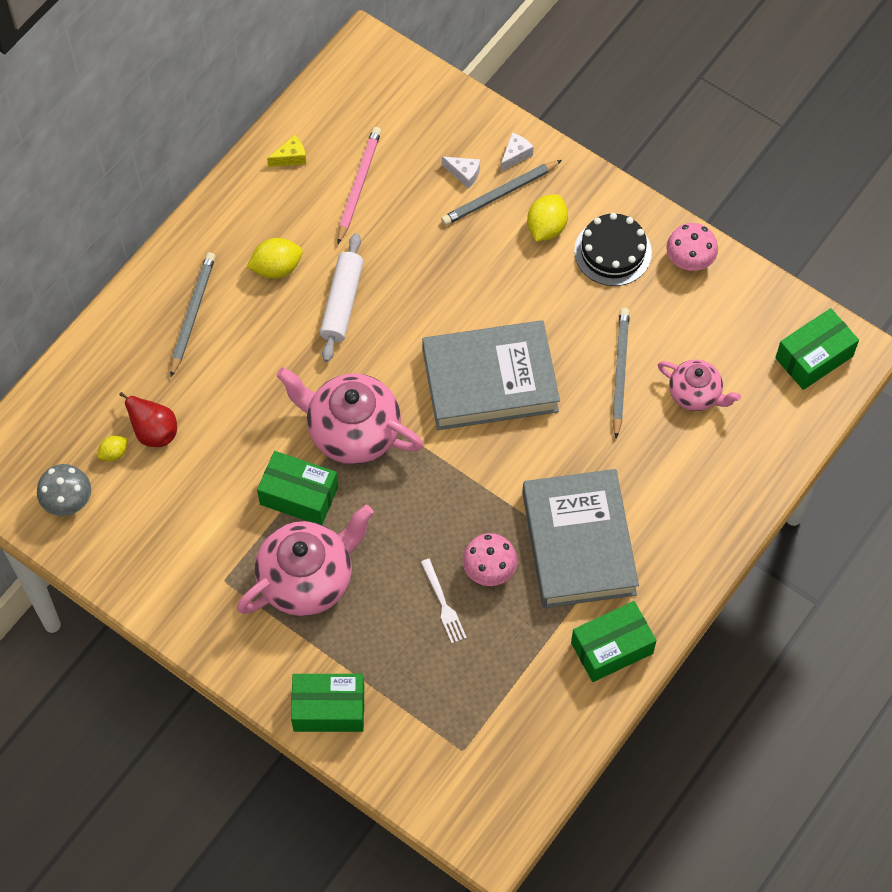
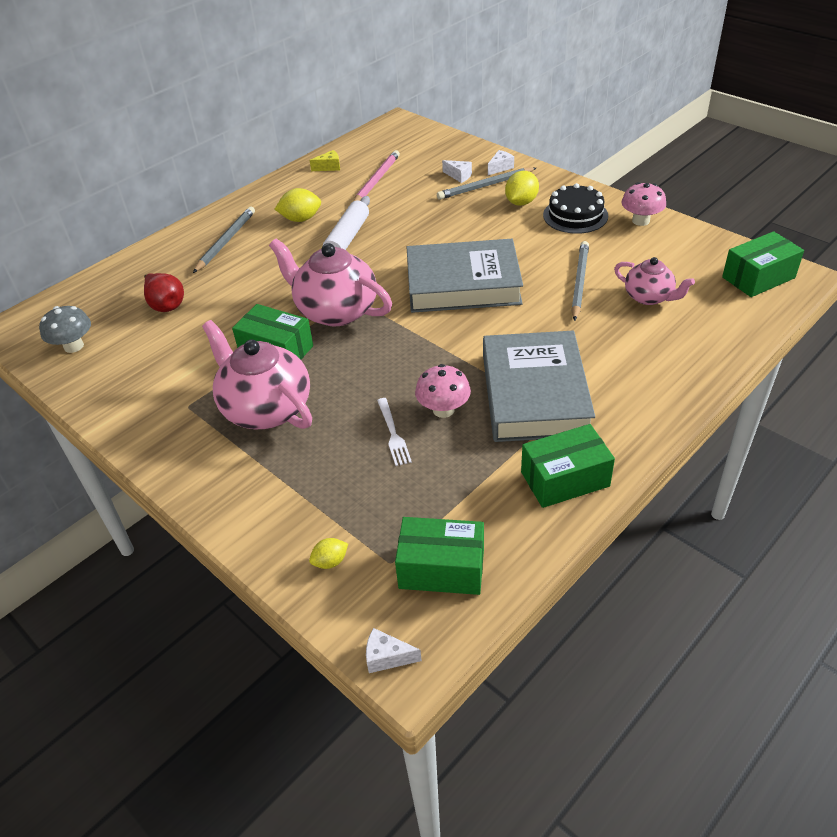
camera: 10 degrees right, 20 degrees down
yellow lemon [97,436,128,461] -> yellow lemon moved to [309,538,348,569]
pink teapot [237,505,374,616] -> pink teapot turned 105 degrees counterclockwise [202,320,312,429]
green box [291,674,364,732] -> green box moved to [395,517,484,595]
none -> white cheese [366,628,422,673]

